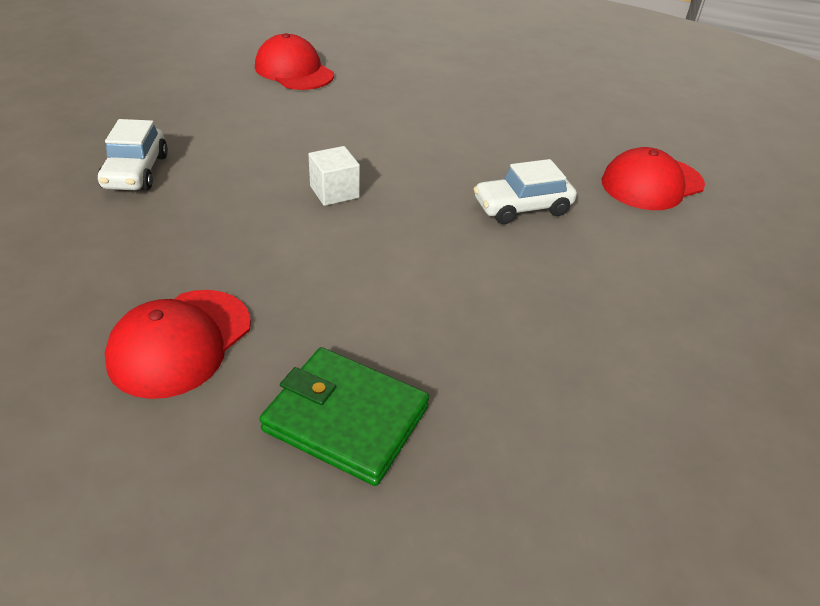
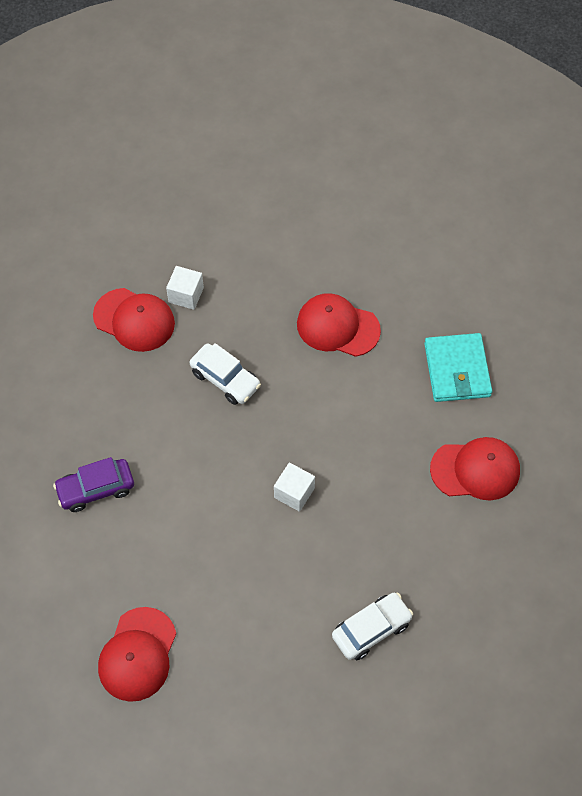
camera: 120 degrees left, 20 degrees up
green wallet [259,347,429,486] -> turquoise wallet [424,333,492,402]
none -> purple car [53,457,134,512]
none -> white cube [166,266,204,310]
none -> red cap [297,293,381,357]

